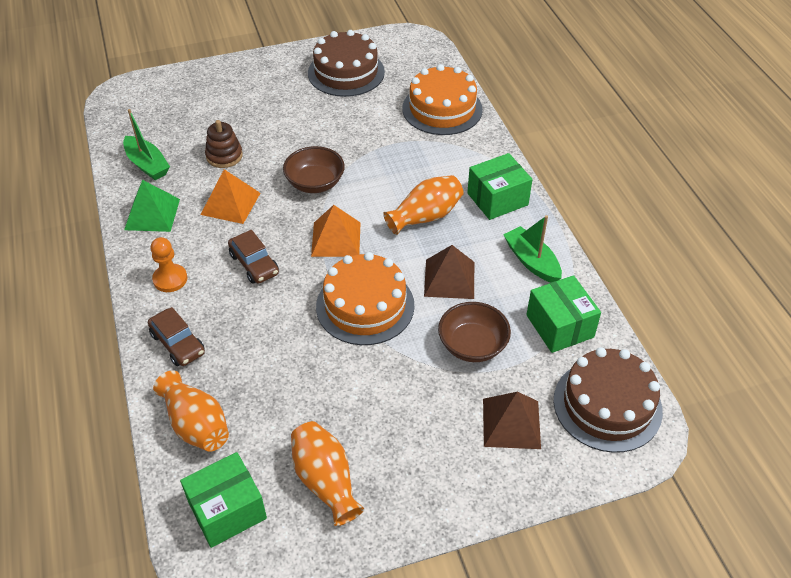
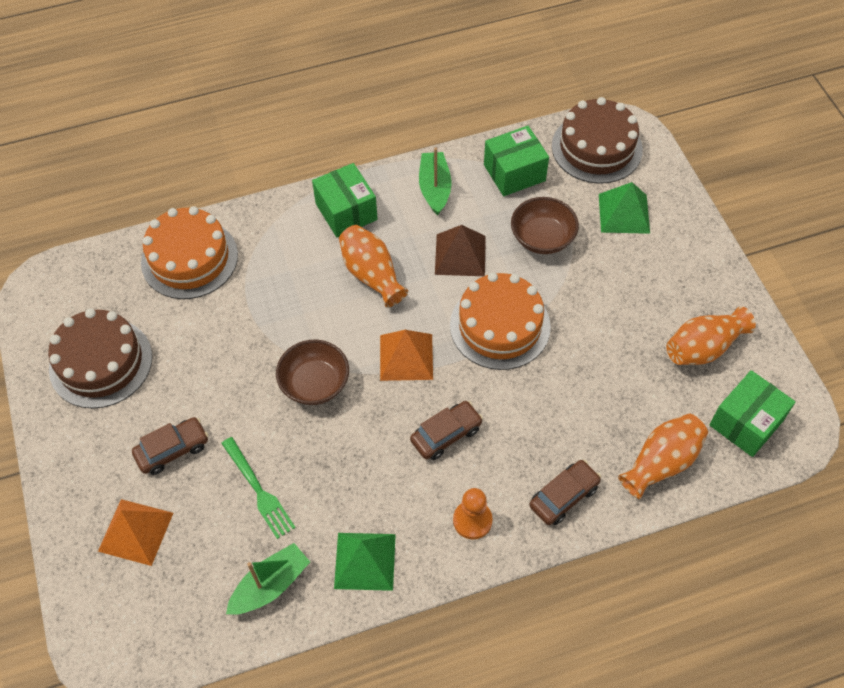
camera: 90 degrees left, 10 degrees up
green box [180,452,267,548] -> green box turned 75 degrees clockwise [710,370,796,457]
orange pyramid [201,169,260,224] -> orange pyramid moved to [98,499,173,566]
brown stacking toy [205,120,243,168] -> green fork [221,437,296,539]
brown pyramid [483,392,541,449] -> green pyramid [599,182,650,234]
green boat [503,215,562,283] -> green boat turned 120 degrees clockwise [419,147,452,215]
none -> brown car [132,417,208,475]

